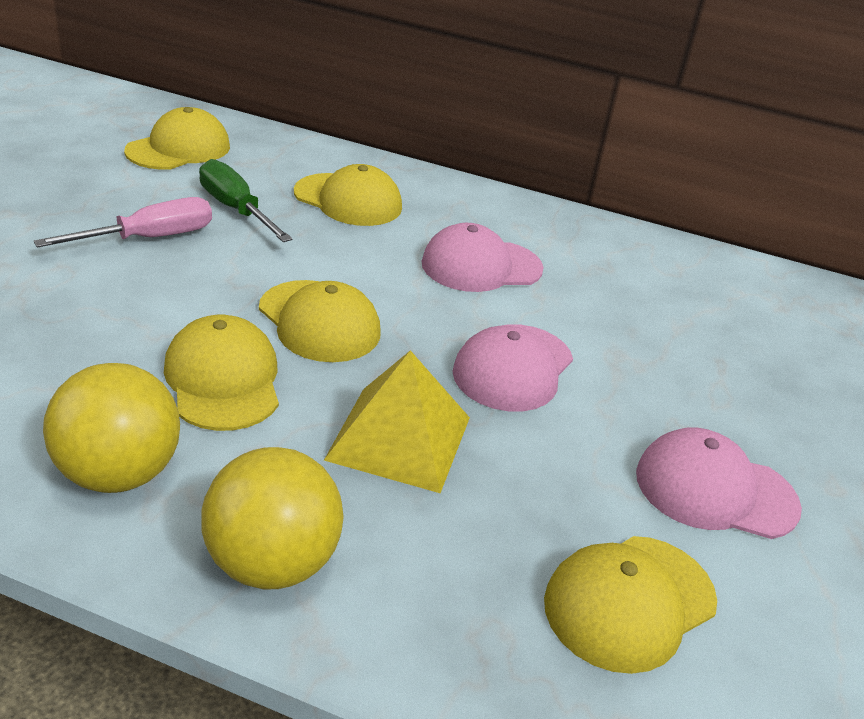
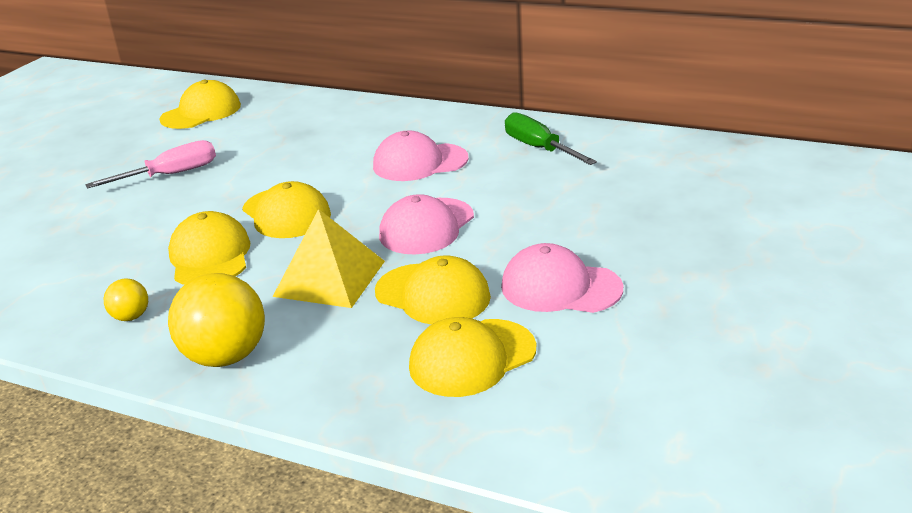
camera: 10 degrees right, 5 degrees down
yellow ball [43,363,180,493] -> yellow ball [104,279,148,321], size x0.49
green screwdriver [199,159,293,242] -> green screwdriver moved to [505,112,597,165]
yellow cap [294,164,402,226] -> yellow cap moved to [375,255,491,324]

